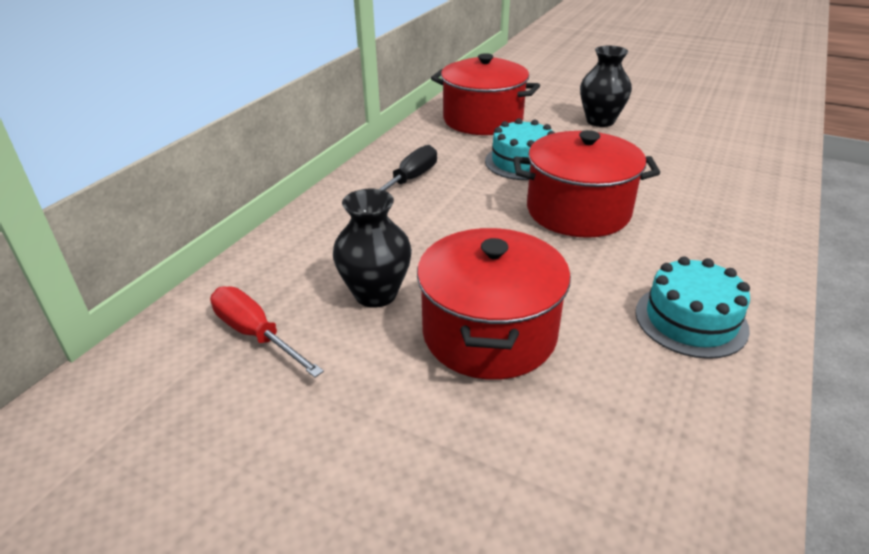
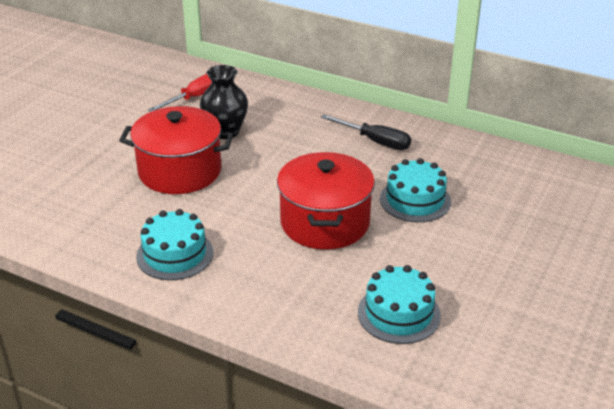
camera: 90 degrees right, 0 degrees up
red pot [431,53,540,135] -> none
black vase [580,46,632,127] -> none
none -> turquoise cake [358,265,441,344]

